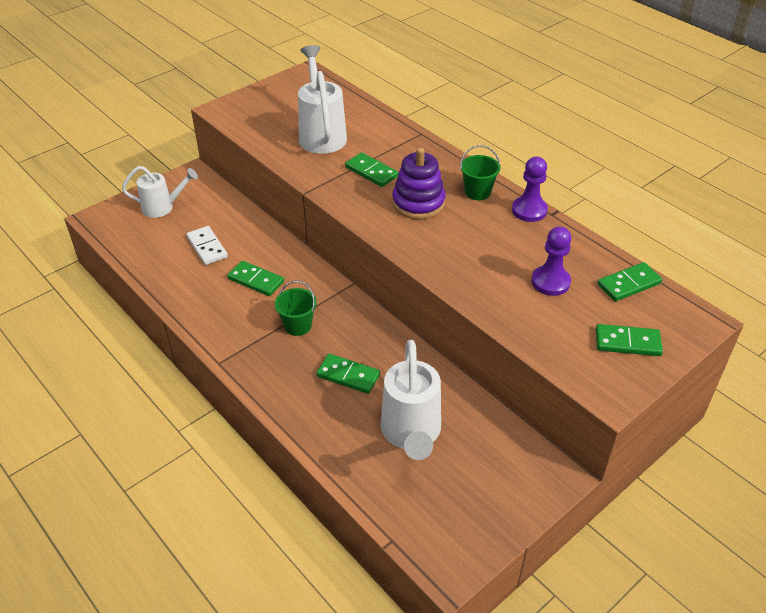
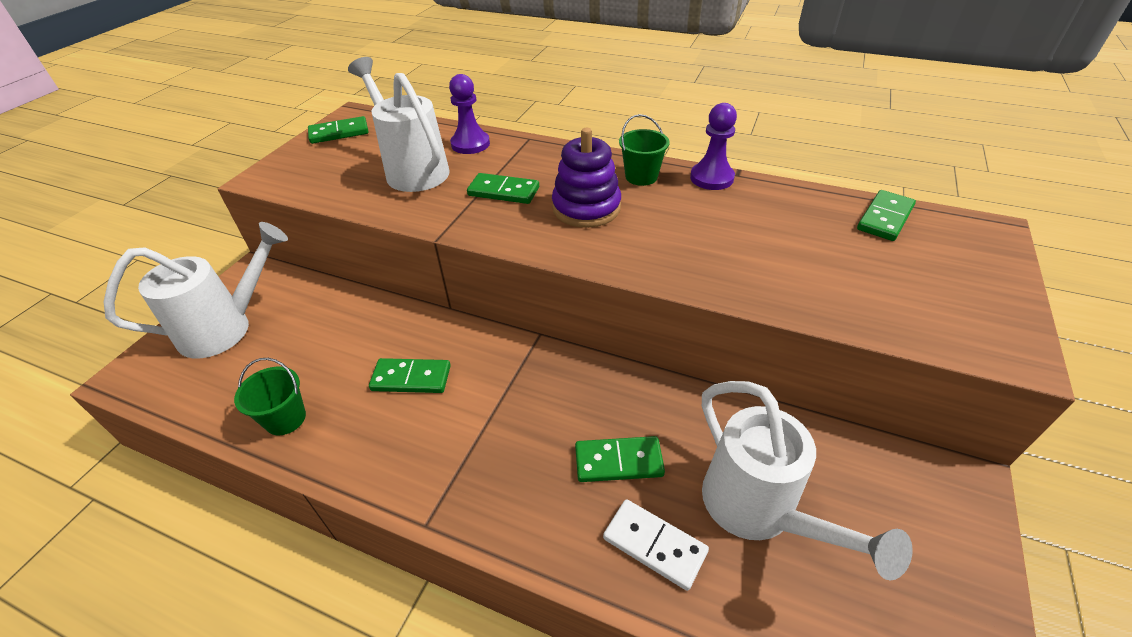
camera: 25 degrees left, 0 degrees up
white watering can [122,166,198,218] -> white watering can [104,222,288,358], size x1.55
white domino [187,226,228,265] -> white domino moved to [603,499,709,591]
green bucket [275,281,317,336] -> green bucket moved to [234,358,306,435]
purple pawn [531,226,571,296] -> purple pawn moved to [449,74,490,154]
green domino [596,324,663,356] -> green domino moved to [308,116,369,144]

